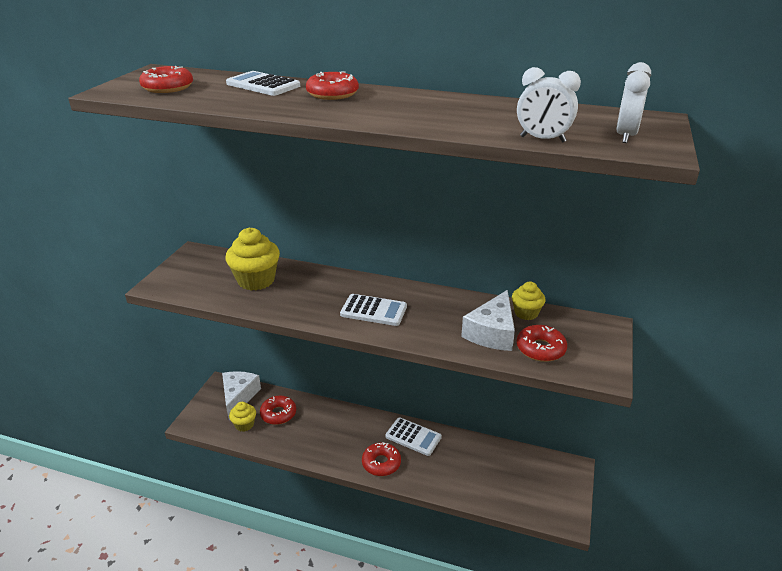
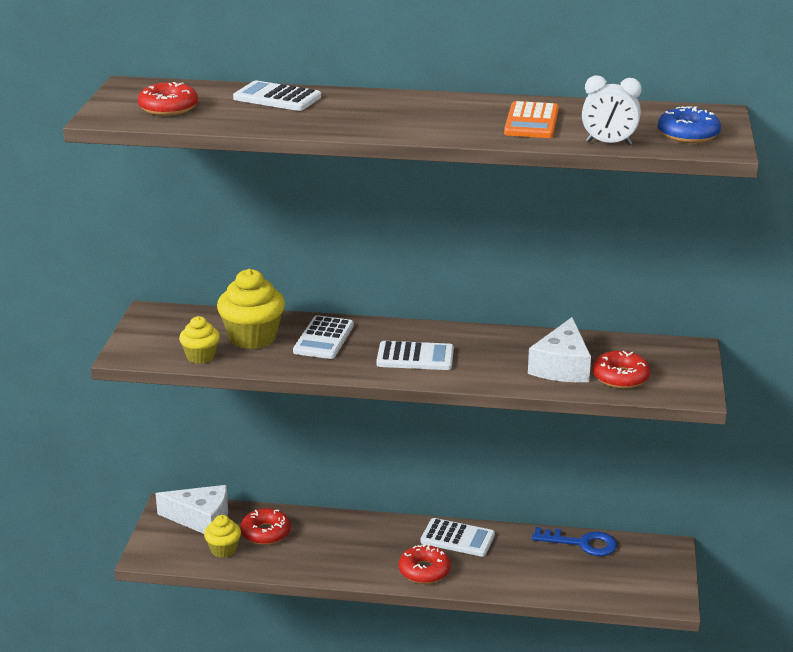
camera: 10 degrees left, 5 degrees down
white cheese [222,371,261,420] -> white cheese turned 105 degrees clockwise [155,485,228,534]
red donut [306,71,359,100] -> none
yellow cupcake [512,282,546,320] -> yellow cupcake moved to [179,316,220,364]
white clock [616,62,651,143] -> blue donut [658,106,721,143]
none -> white calculator [293,315,354,359]
none -> orange calculator [504,101,559,138]
none -> blue key [532,527,617,556]

